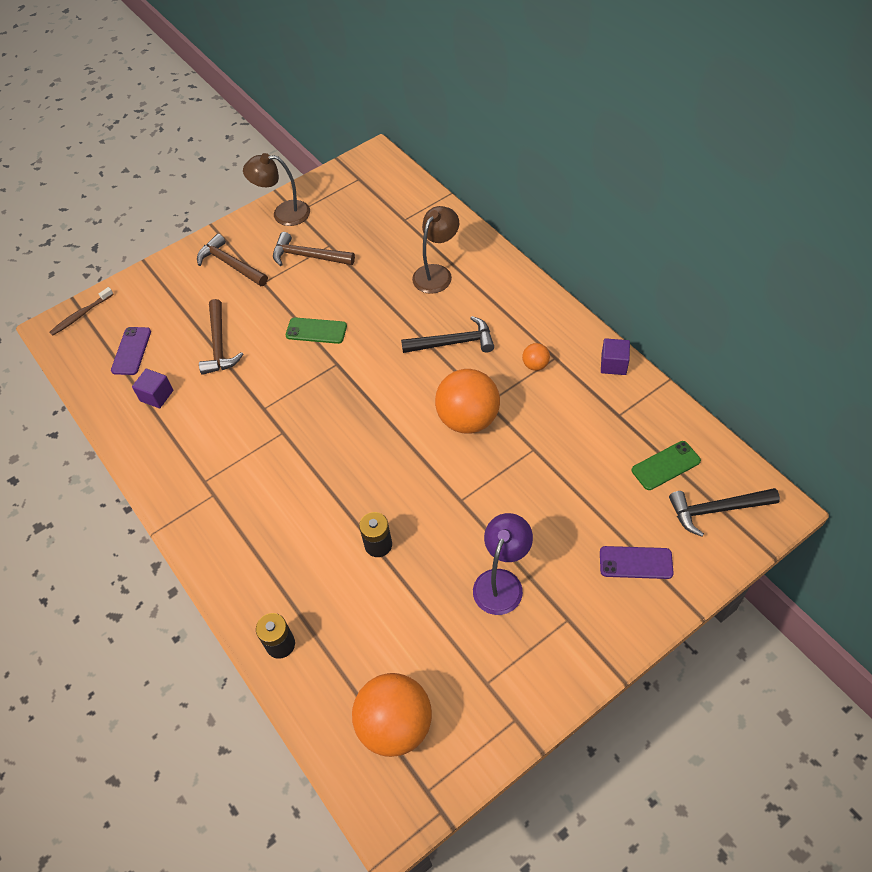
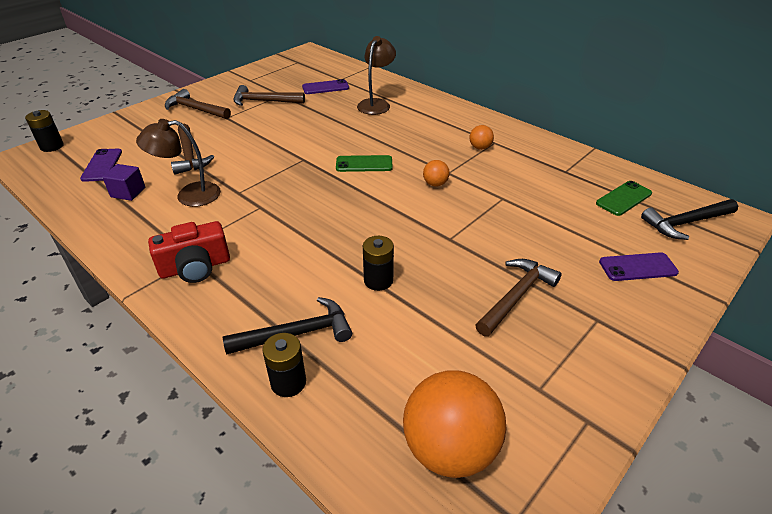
camera: 15 degrees left, 15 degrees down
brown toothbrush [50,287,114,336] -> black battery [25,110,64,152]
brown lamp [243,153,310,226] -> brown lamp moved to [136,119,221,207]
green phone [286,317,347,344] -> green phone moved to [336,155,393,172]
black hammer [401,316,494,353] -> black hammer moved to [223,297,352,355]
orange ball [435,369,500,434] -> orange ball [423,160,450,187], size x0.45
purple lamp [473,513,533,615] -> brown hammer [475,259,562,337]
purple cube [601,338,630,375] -> none
none -> red camera [148,221,230,283]
none -> purple phone [302,79,349,94]

